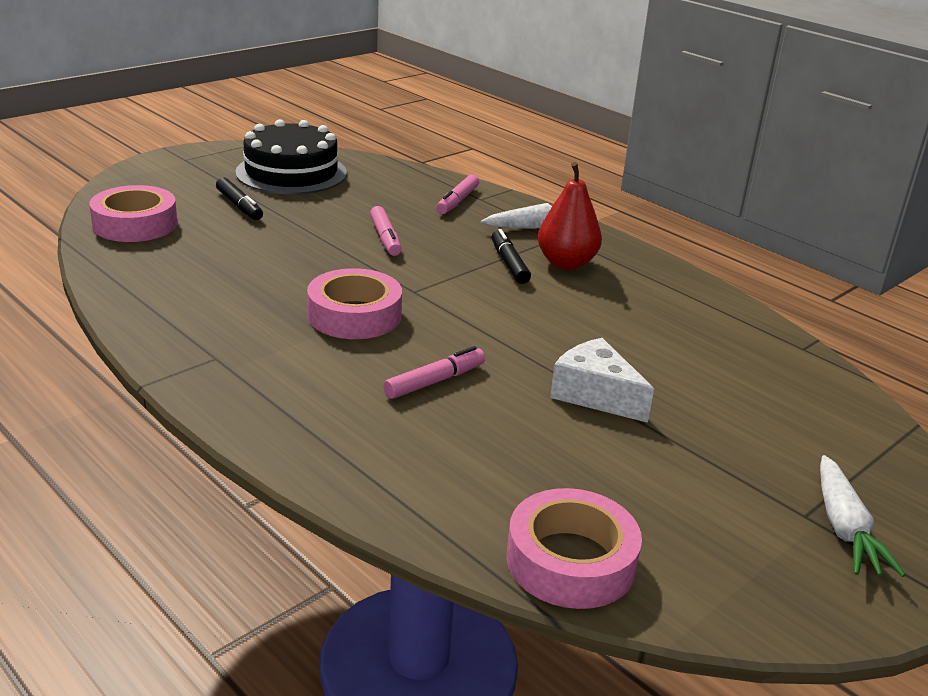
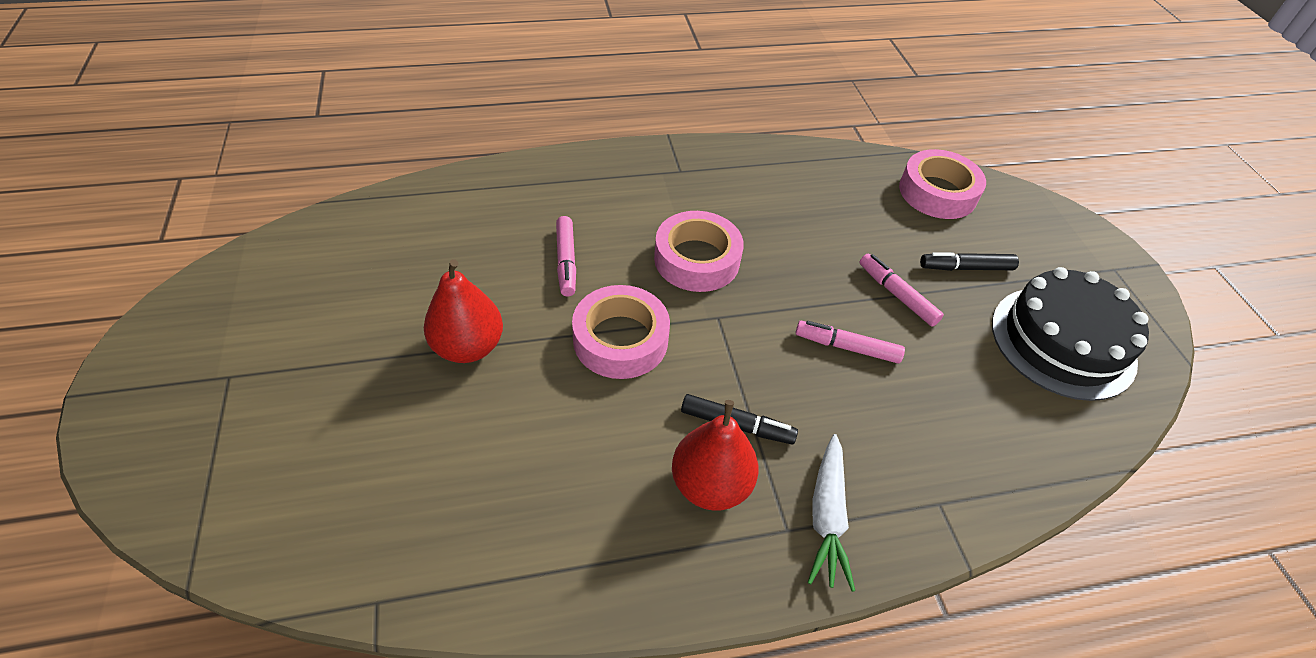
camera: 120 degrees right, 20 degrees up
pink marker [436,175,479,214] -> pink marker moved to [859,253,944,326]
pink tape [506,488,642,609] -> pink tape moved to [572,285,670,379]
white cheese [550,338,654,423] -> red pear [424,259,503,363]
white carrot [820,455,906,577] -> none

